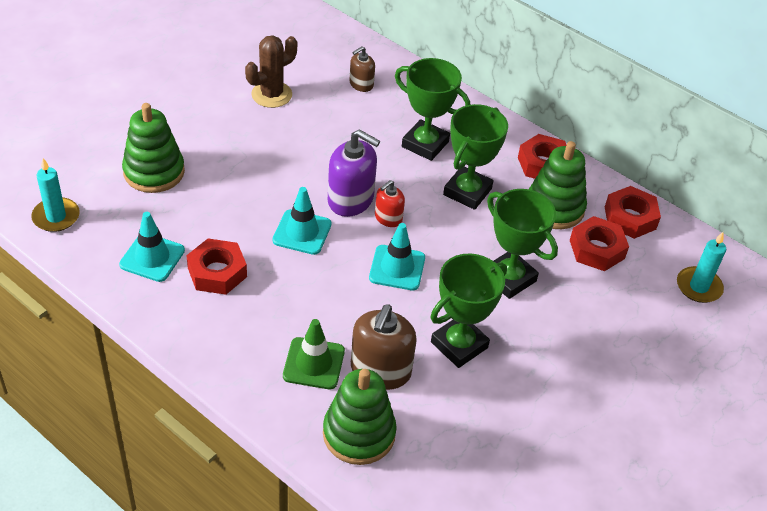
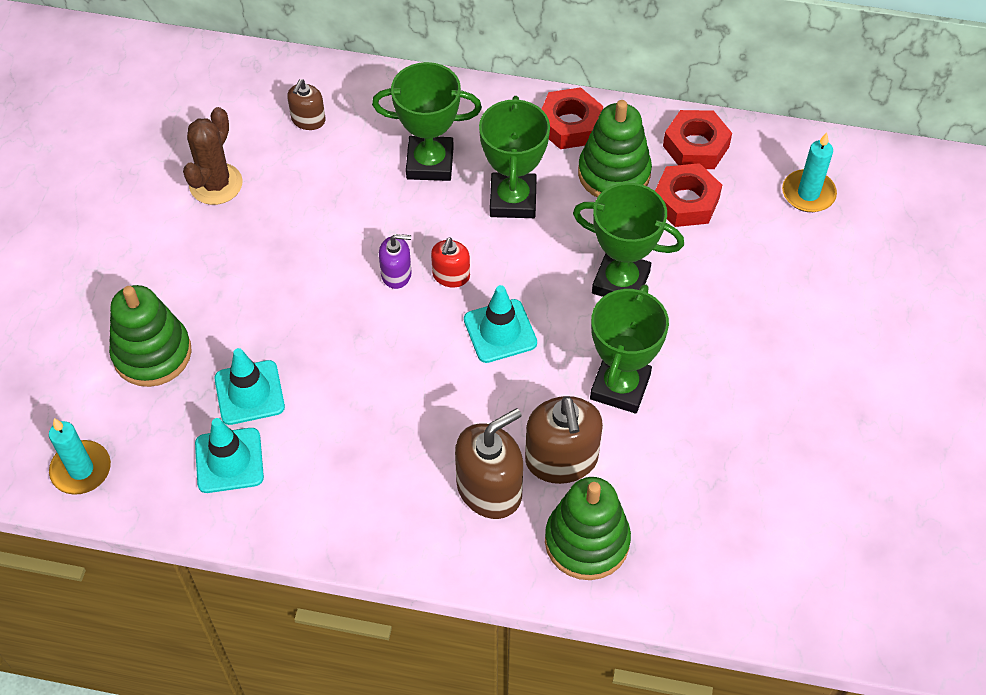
camera: 25 degrees left, 10 degrees up
red nut [186,238,247,295] -> none
turquoise traffic cone [272,187,332,255] -> turquoise traffic cone moved to [214,348,285,425]
green traffic cone [283,319,345,389] -> brown soap dispenser [455,408,523,519]
purple soap dispenser [328,129,380,217] -> purple soap dispenser [379,234,412,289], size x0.56

